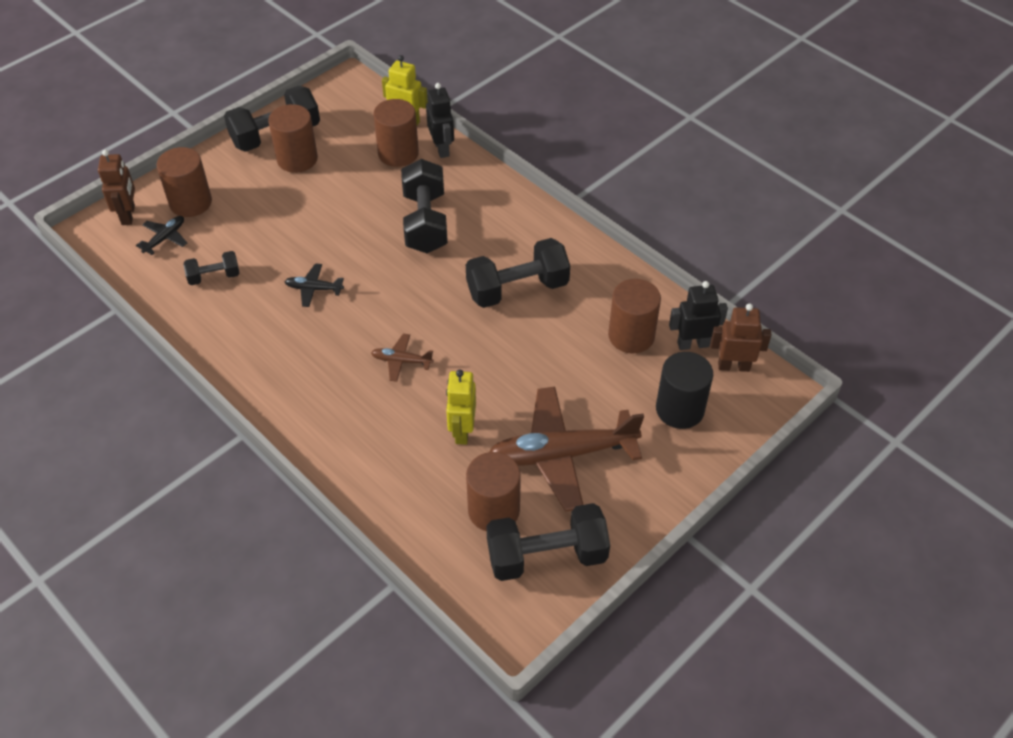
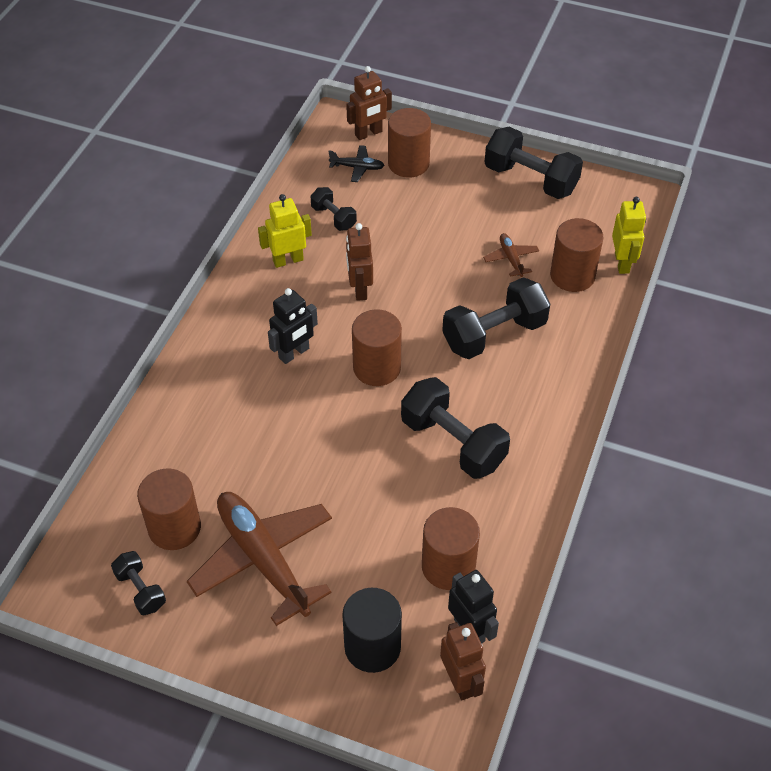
camera: 65 degrees right, 0 degrees up
brown cylinder [268,104,318,173] -> brown cylinder moved to [352,309,402,386]
black plane [284,263,344,307] -> brown robot [346,223,373,301]
brown plane [371,334,433,382] -> brown plane moved to [483,233,539,277]
black robot [426,83,454,158] -> black robot moved to [268,288,318,364]
yellow robot [446,369,476,445] -> yellow robot moved to [258,194,312,268]
black dumbbell [487,503,610,581] -> black dumbbell [111,551,166,615], size x0.53

